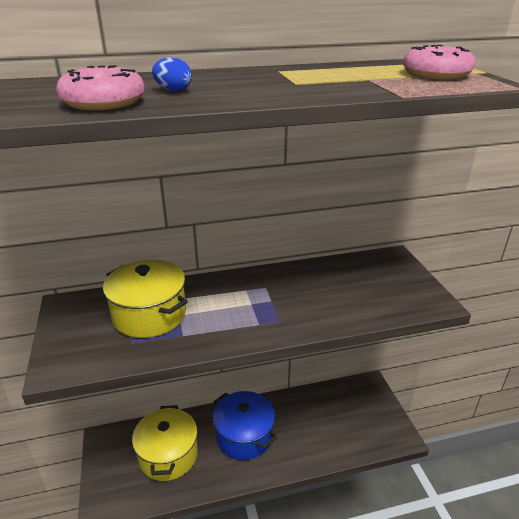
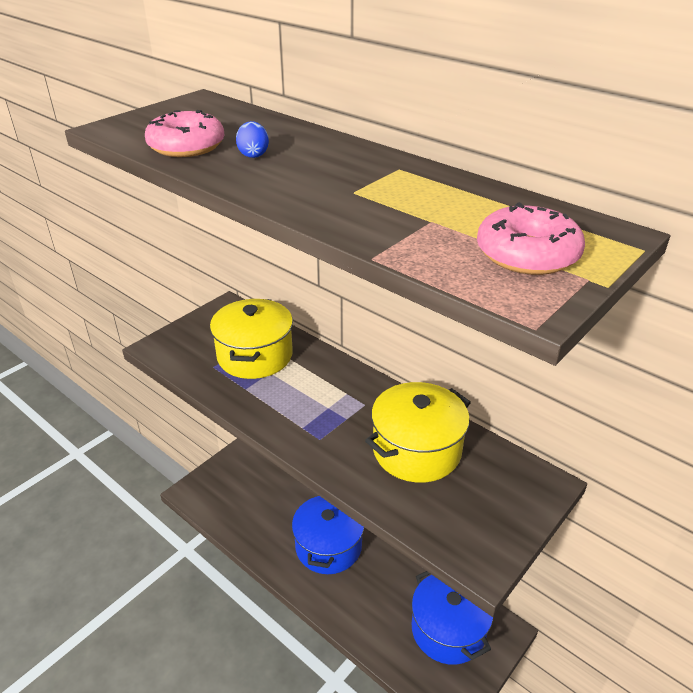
camera: 55 degrees right, 5 degrees up
yellow pot [132,405,198,481] -> yellow pot moved to [365,382,471,483]
none -> blue pot [412,571,493,665]

